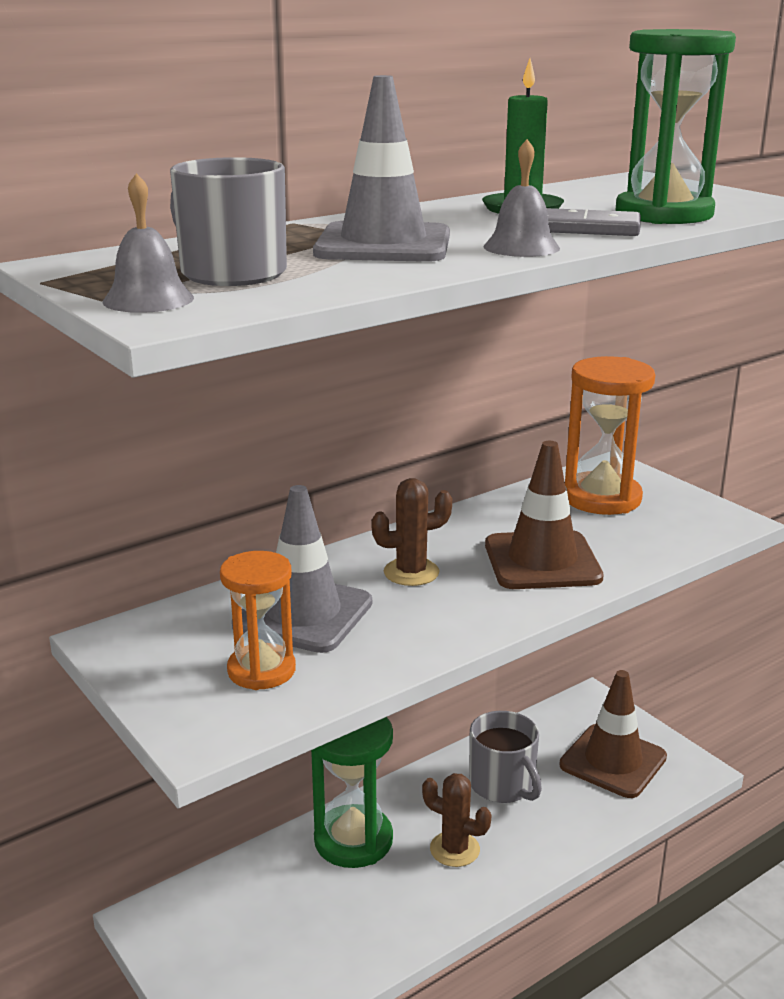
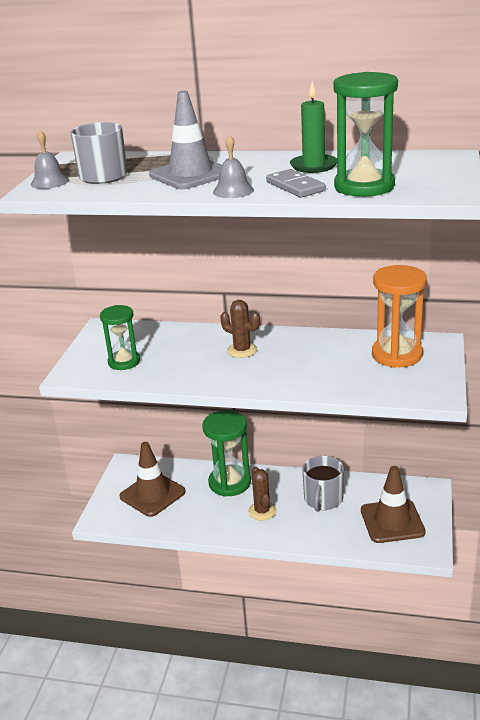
camera: 50 degrees right, 5 degrees up
orange hourglass [220,551,296,690] -> green hourglass [100,305,140,370]
grey traffic cone [232,485,372,653] -> none
brown traffic cone [485,441,604,589] -> brown traffic cone moved to [119,442,186,517]

